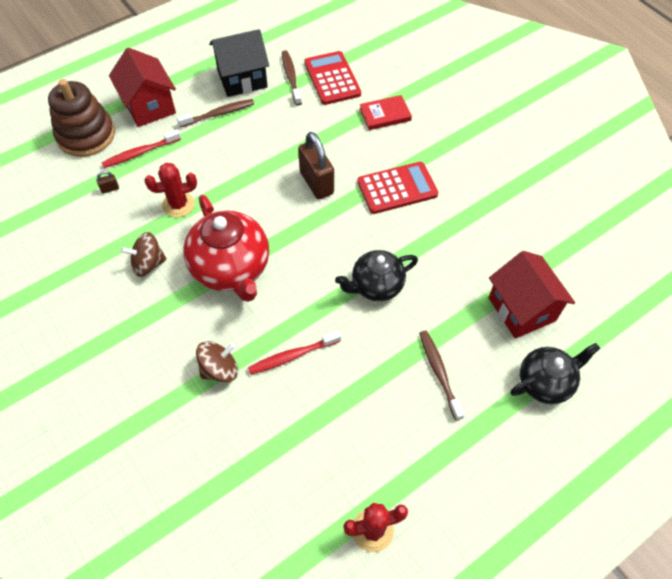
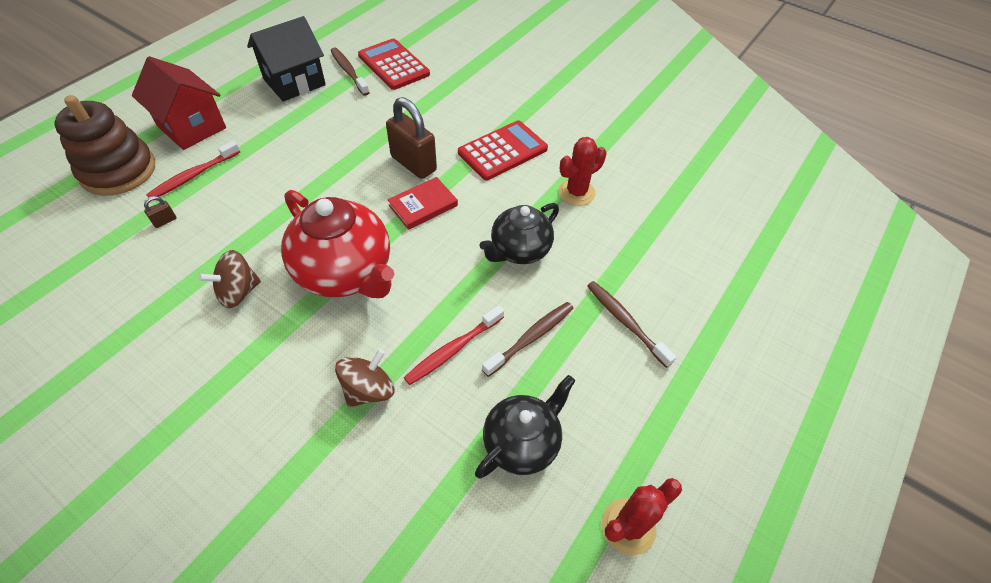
camera: 20 degrees left, 5 degrees down
red cactus [145,163,197,217] -> red cactus moved to [558,137,606,206]
brown toothbrush [177,99,254,128] -> brown toothbrush moved to [482,302,574,377]
red book [360,95,412,130] -> red book moved to [387,177,458,230]
red house [488,251,575,339] -> none
black teapot [510,343,600,404] -> black teapot moved to [475,375,575,479]

